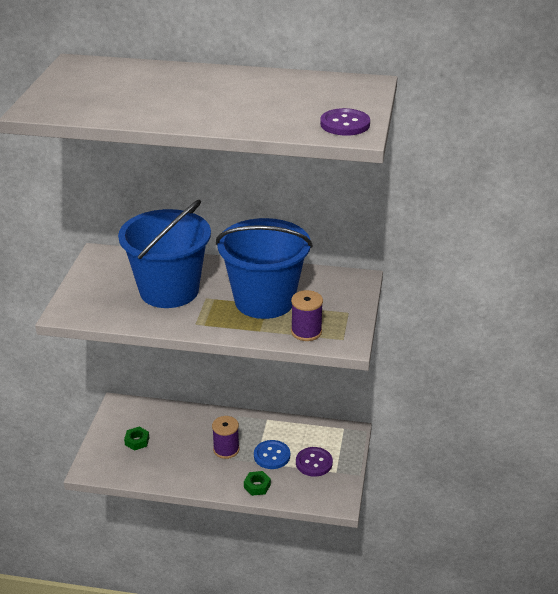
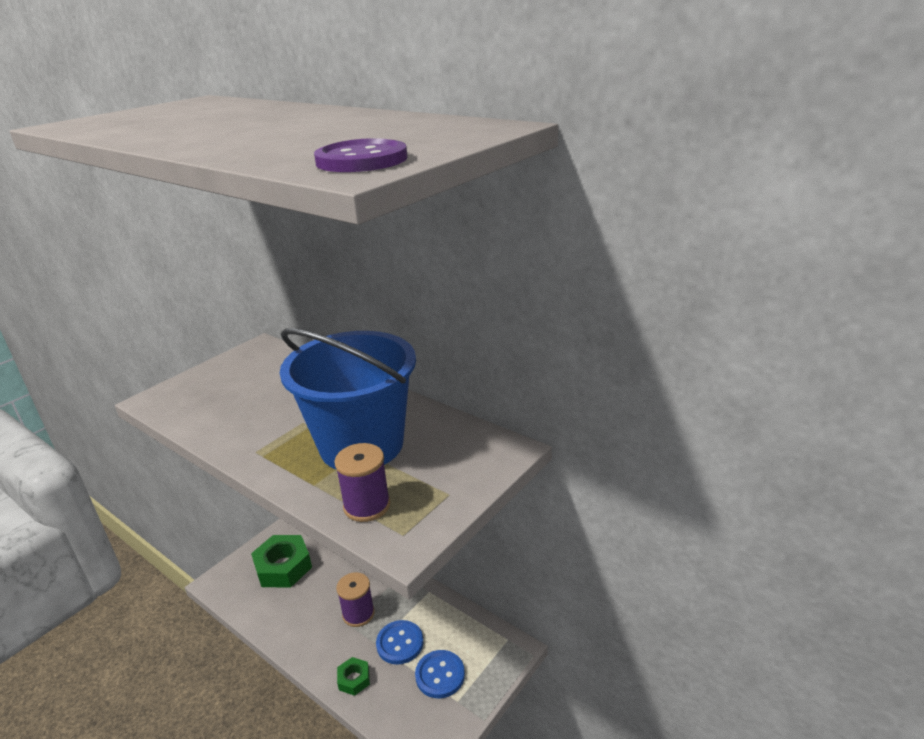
camera: 30 degrees right, 5 degrees down
blue bucket [118,200,211,308] -> none
green nut [124,427,149,450] -> green nut [251,535,312,587], size x2.00
purple button [296,447,333,477] -> blue button [415,650,465,698]

